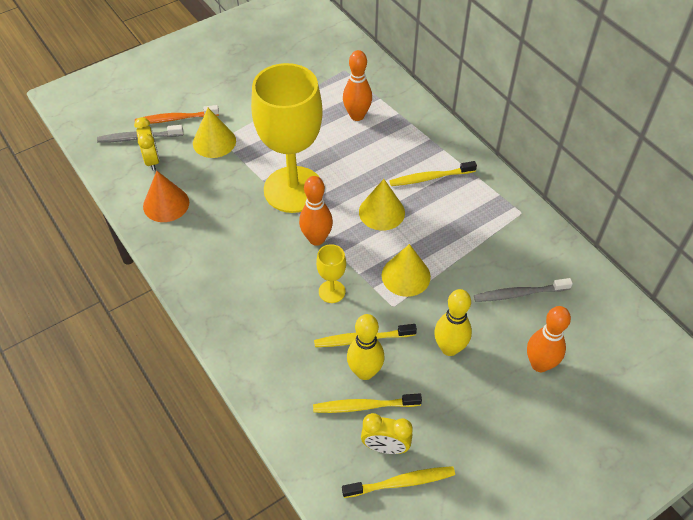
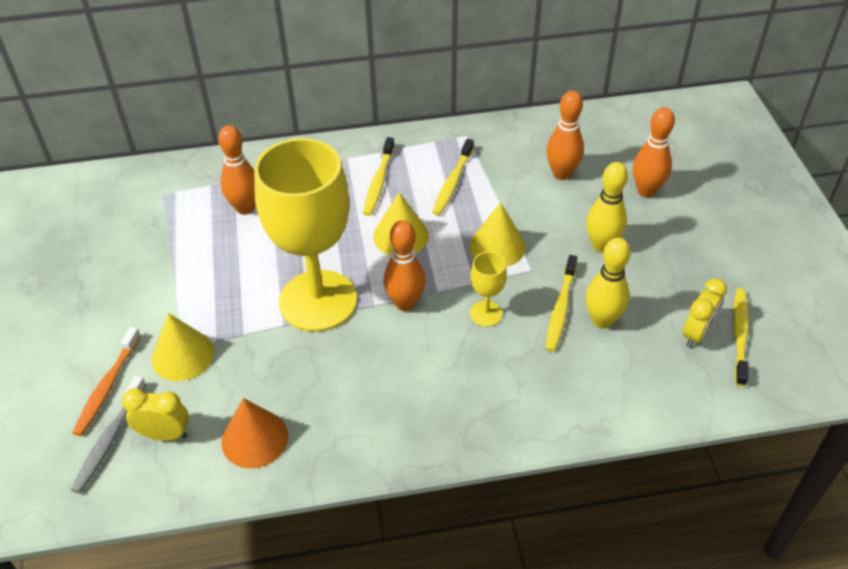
camera: 65 degrees left, 5 degrees down
yellow toothbrush [313,393,422,413] -> yellow toothbrush moved to [432,139,474,215]
grey toothbrush [474,278,573,302] -> orange bowling pin [547,91,584,180]

